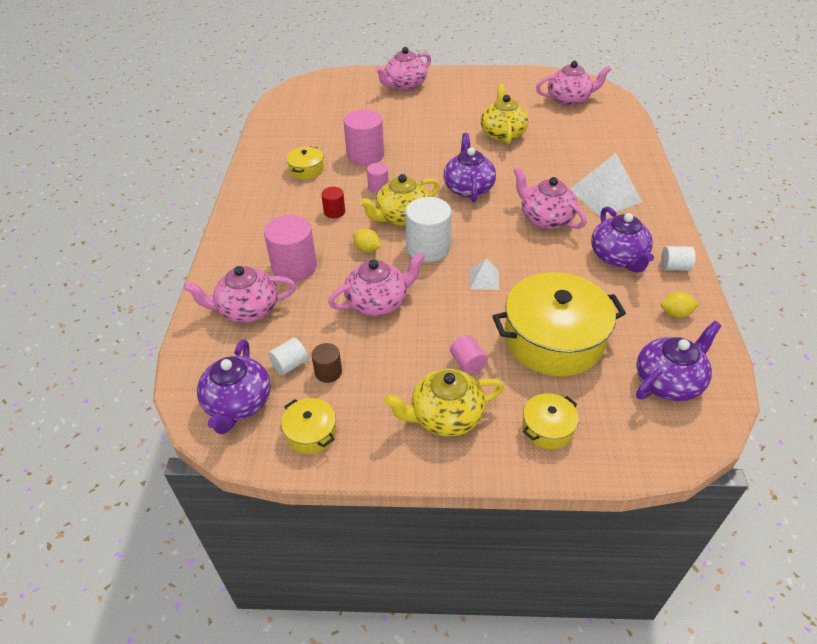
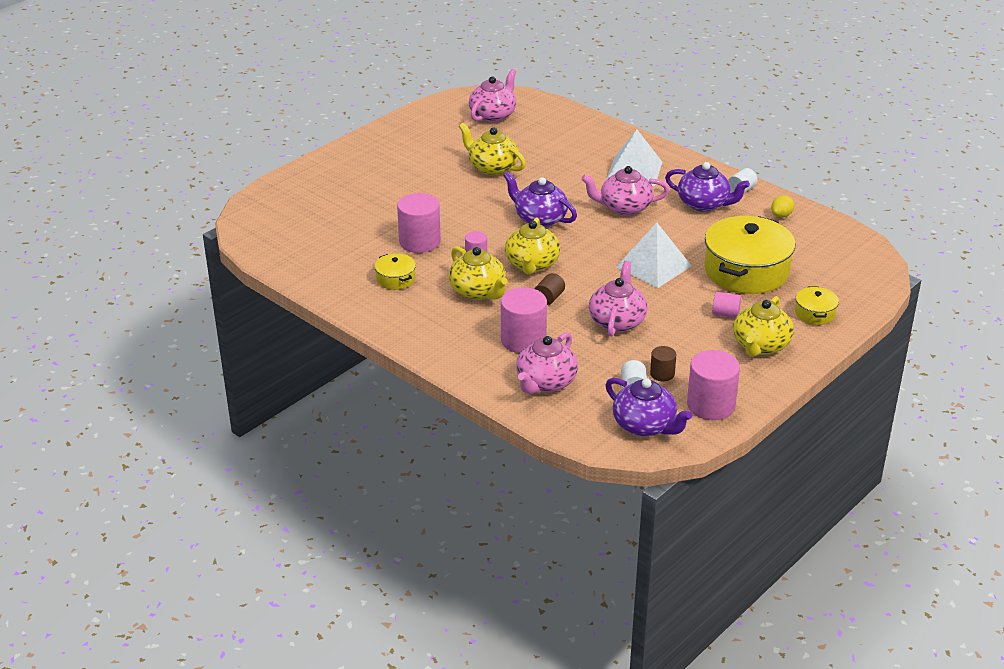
camera: 50 degrees left, 10 degrees down
yellow pot [281,398,336,454] -> pink cylinder [687,350,740,420]
red cylinder [321,187,345,218] -> yellow teapot [449,246,507,300]
yellow lemon [353,228,381,252] -> brown cylinder [535,273,565,305]
pink teapot [375,47,431,91] -> none
white cylinder [405,197,452,262] -> none
white pyramid [470,258,499,290] -> white pyramid [616,222,691,288], size x2.00
purple teapot [636,321,721,401] -> none

